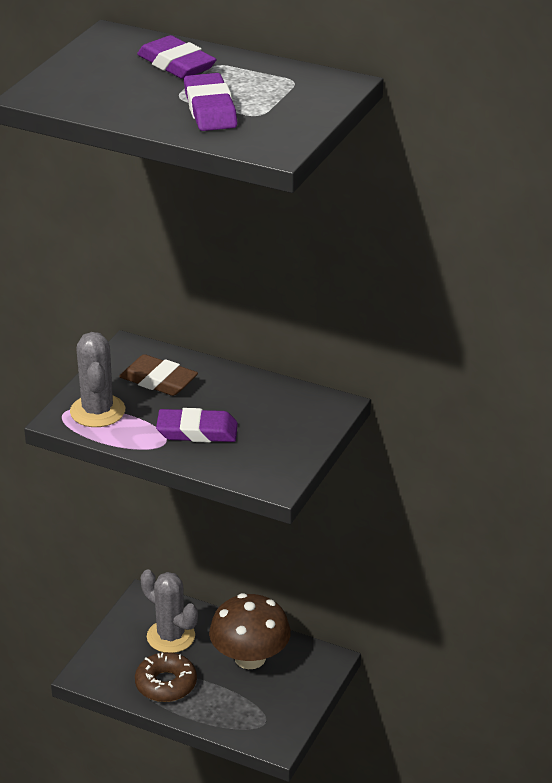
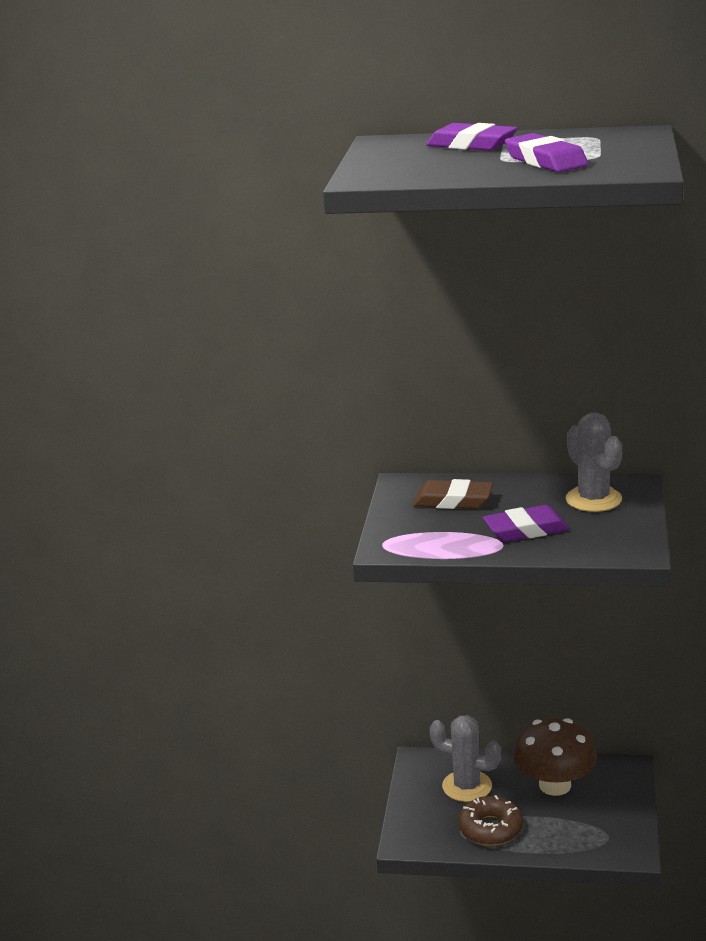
camera: 15 degrees left, 10 degrees down
grey cactus [70,332,125,427] -> grey cactus moved to [566,412,622,512]

